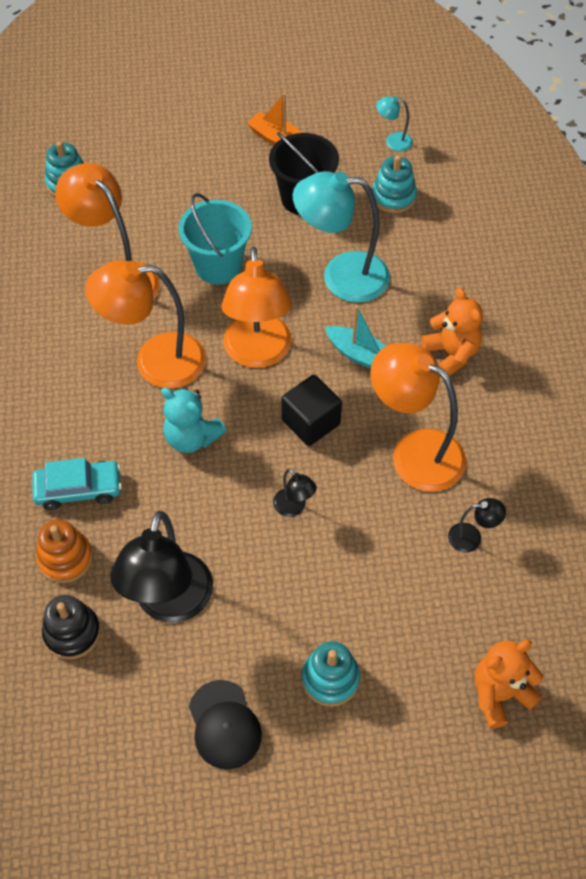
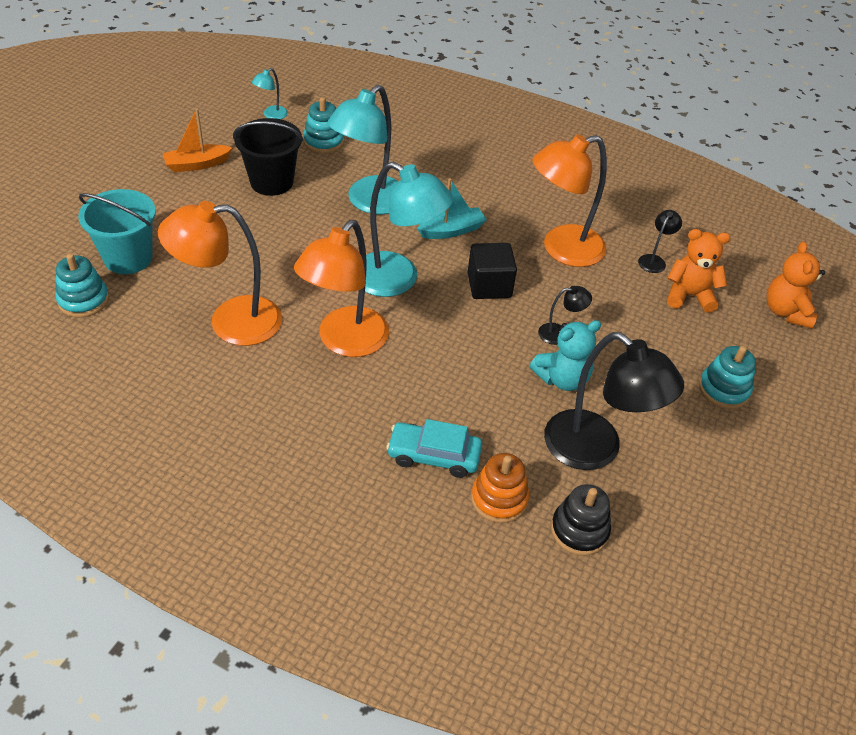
camera: 60 degrees left, 10 degrees down
turquoise car [32,458,122,510] -> turquoise car turned 105 degrees counterclockwise [386,419,482,478]
turquoise teddy bear [161,388,227,453] -> turquoise teddy bear moved to [529,320,601,391]
turquoise bucket [178,193,252,284] -> turquoise bucket moved to [78,189,156,274]
black cap [189,680,262,769] -> none
orange lamp [221,247,292,368] -> turquoise lamp [365,162,454,297]
orange teddy bear [421,288,483,376] -> orange teddy bear moved to [667,229,730,313]

